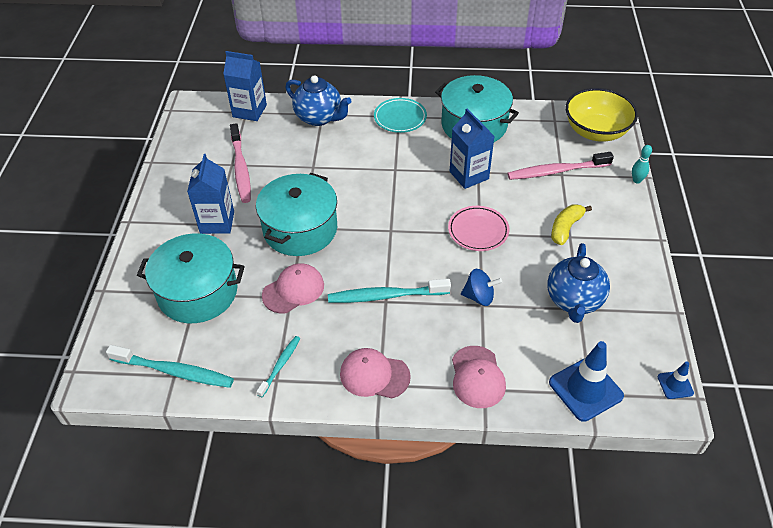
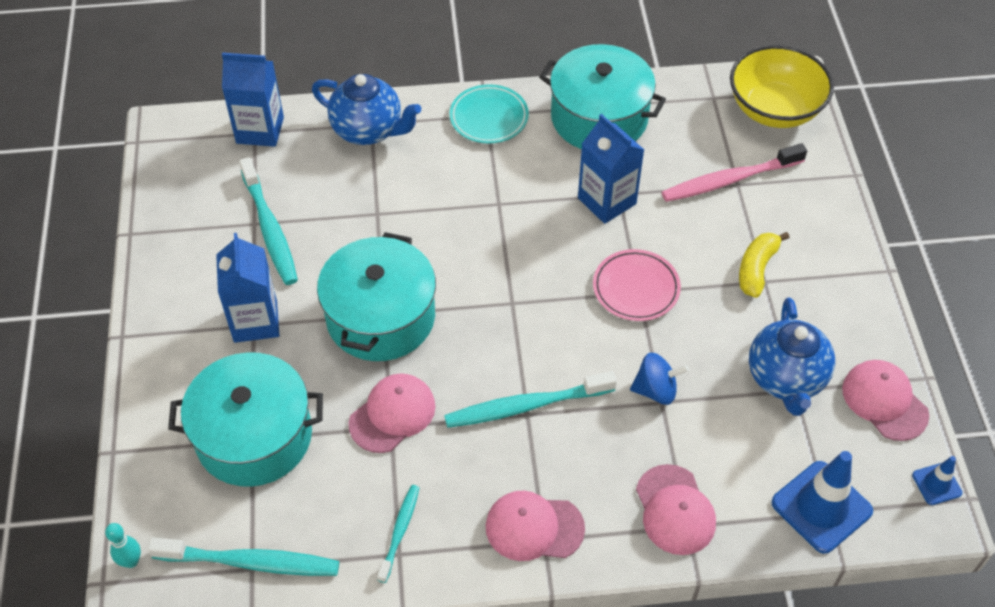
camera: 10 degrees left, 5 degrees up
pink toothbrush [230,123,251,203] -> turquoise toothbrush [239,157,298,285]
turquoise bowling pin [632,145,652,183] -> turquoise bowling pin moved to [105,523,141,568]
none -> pink cap [842,360,929,441]

